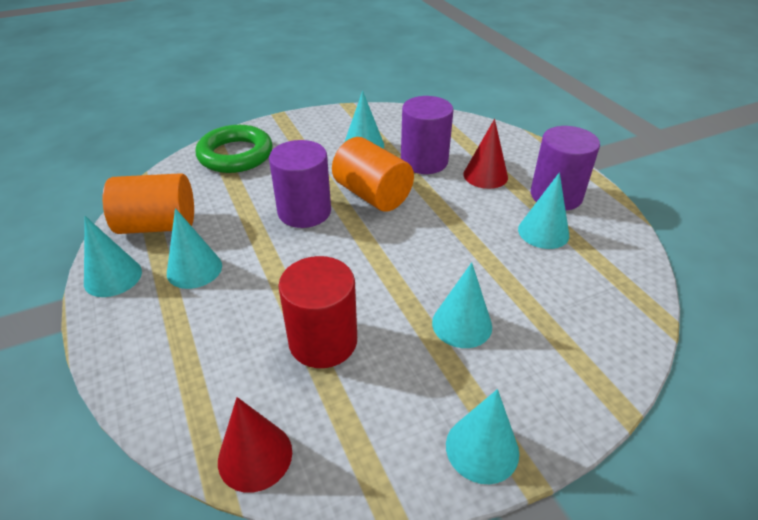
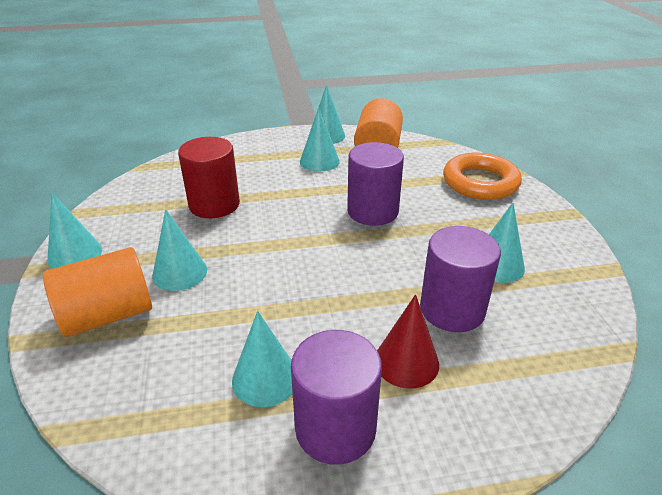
camera: 105 degrees right, 5 degrees down
green ring [196,125,273,173] -> orange ring [443,153,522,200]
red cone [218,397,292,493] -> none
orange cylinder [332,137,414,212] -> orange cylinder moved to [43,247,152,337]

